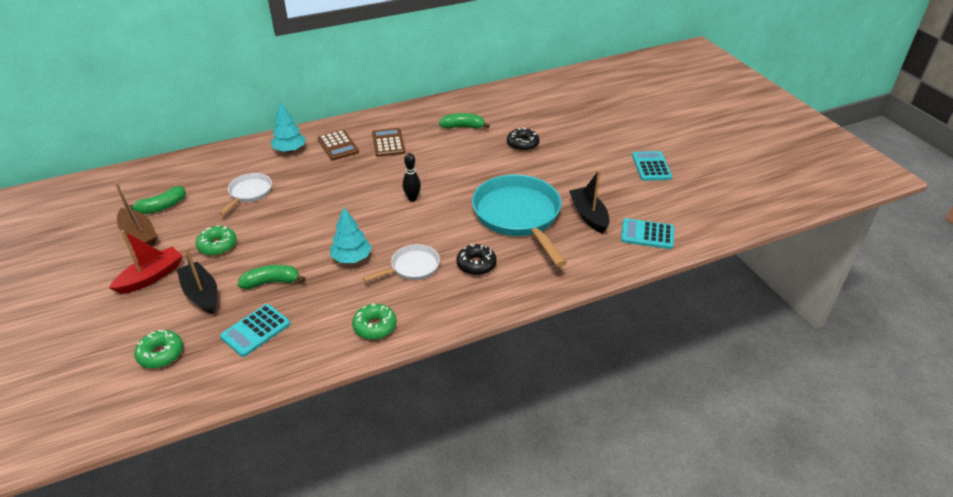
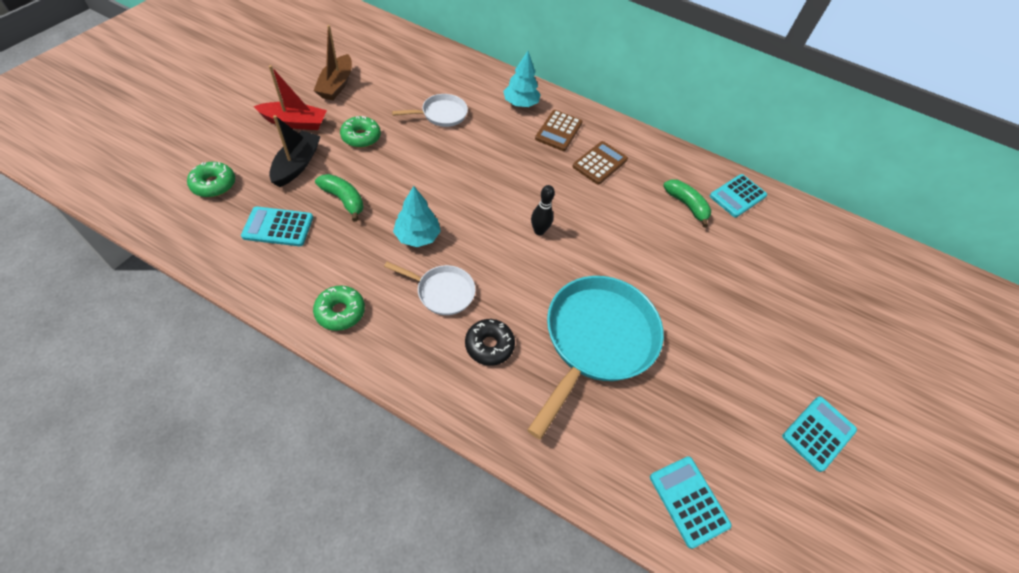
camera: 45 degrees right, 15 degrees up
green banana [129,186,186,214] -> none
black donut [507,128,539,151] -> none
black boat [569,170,609,234] -> none
none -> turquoise calculator [710,174,767,218]

